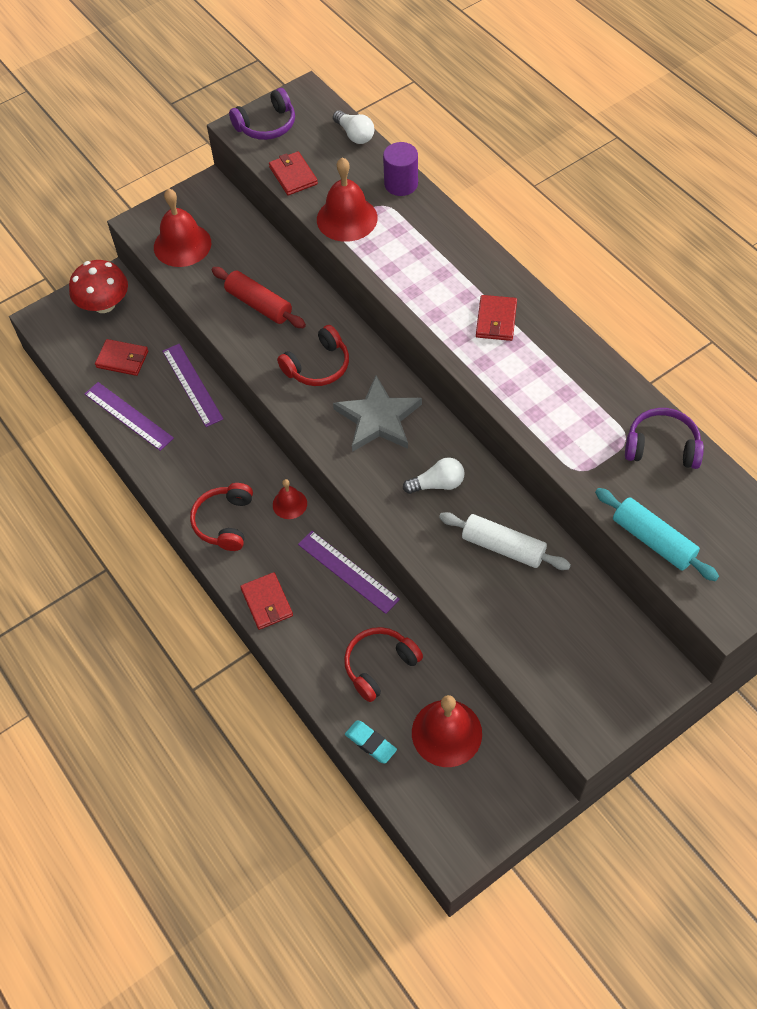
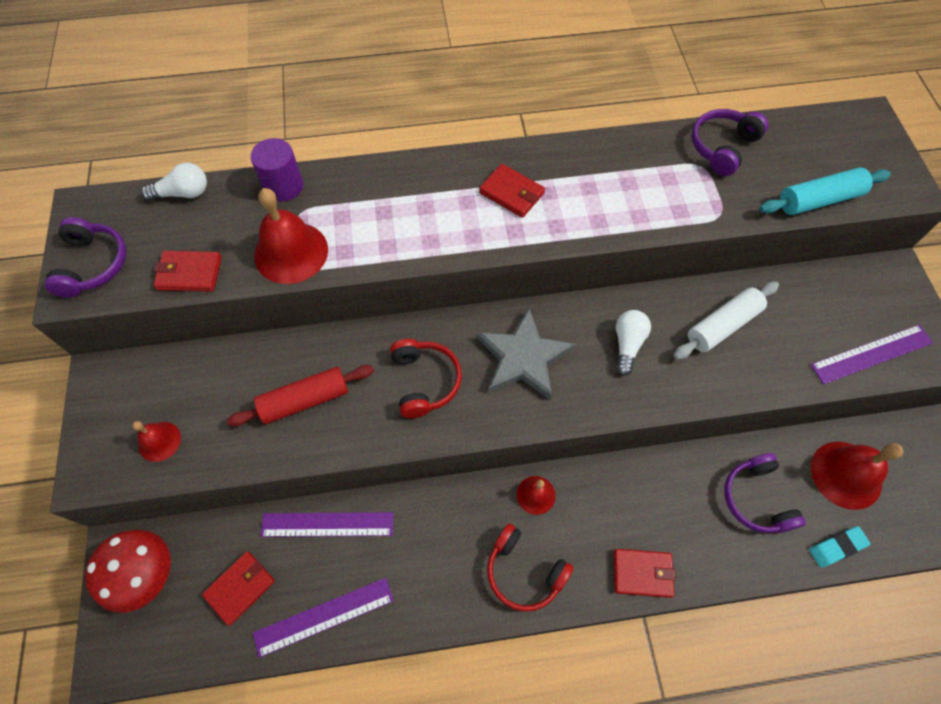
camera: 65 degrees left, 5 degrees up
red bell [154,188,211,267] -> red bell [132,421,181,462], size x0.55
purple ruler [298,531,400,614] -> purple ruler moved to [811,325,933,384]
red headphones [344,627,423,702] -> purple headphones [724,453,806,533]

